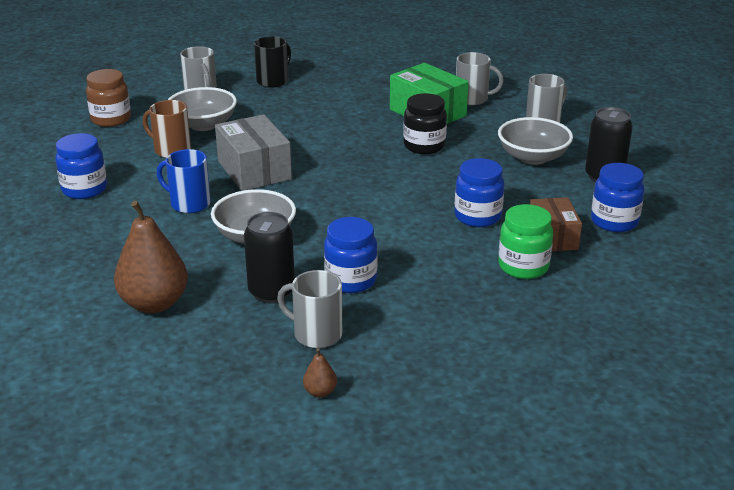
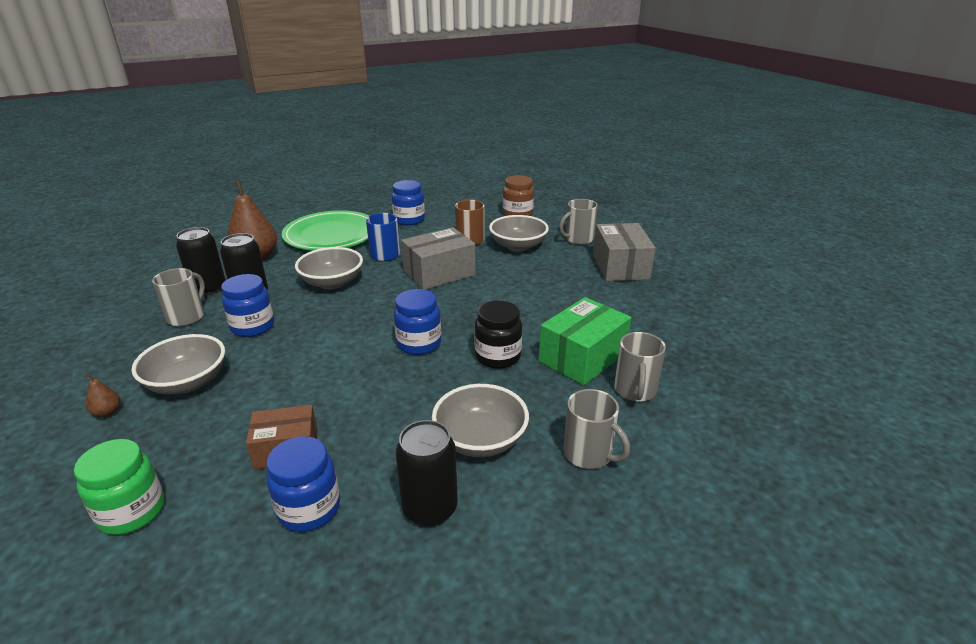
camera: 85 degrees right, 0 degrees up
black mug [254,36,291,88] -> grey box [593,223,656,281]
brown pear [303,348,337,397] -> brown pear moved to [86,373,120,417]
blue jar [455,158,504,227] -> blue jar moved to [394,289,441,355]
green jar [498,204,553,279] -> green jar moved to [74,439,164,535]
none -> grey bowl [131,334,225,394]
none -> black can [176,227,226,295]
none -> green plate [282,210,369,251]

